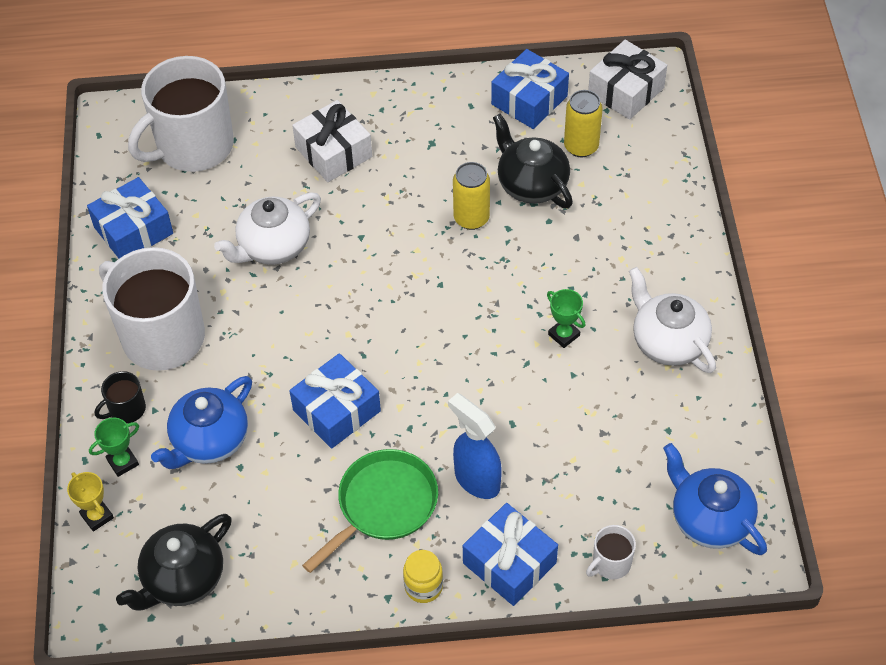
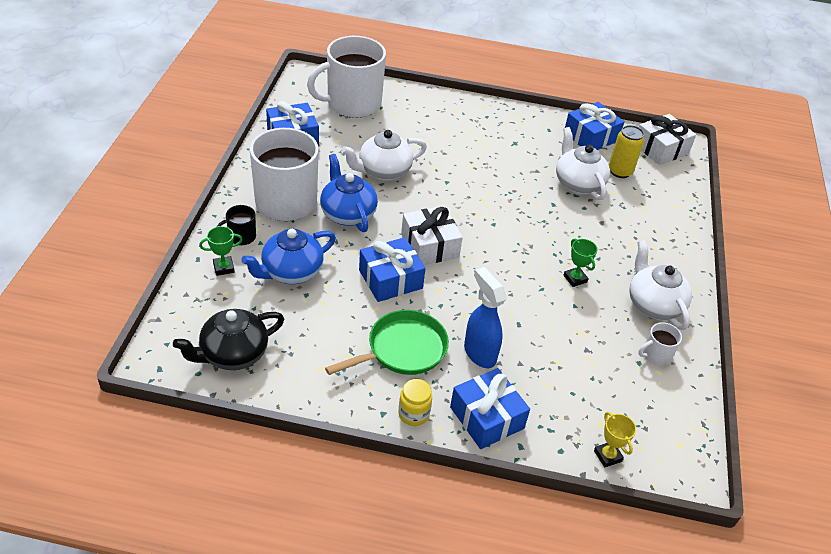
camera: 10 degrees right, 10 degrees down
yellow trophy [67,472,114,532] -> yellow trophy moved to [594,412,636,468]
white gift [292,100,372,182] -> white gift moved to [401,206,463,265]
yellow can [453,162,490,230] -> none
black teapot [493,114,573,208] -> white teapot [556,127,610,200]
white mug [586,525,636,580] -> white mug moved to [638,322,682,366]
blue teapot [663,443,767,555] -> blue teapot moved to [320,154,378,232]

